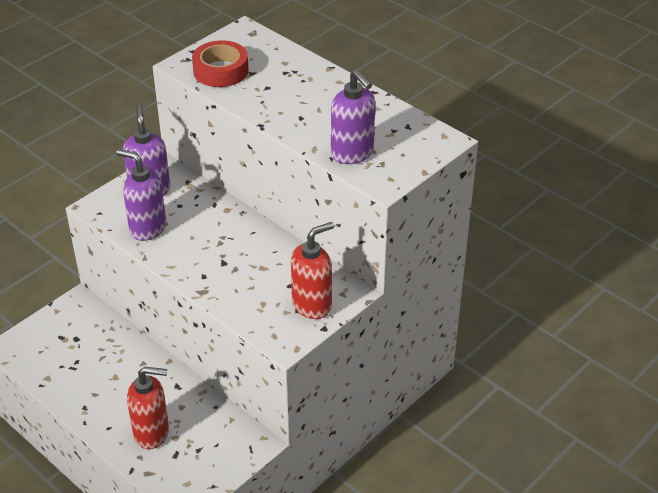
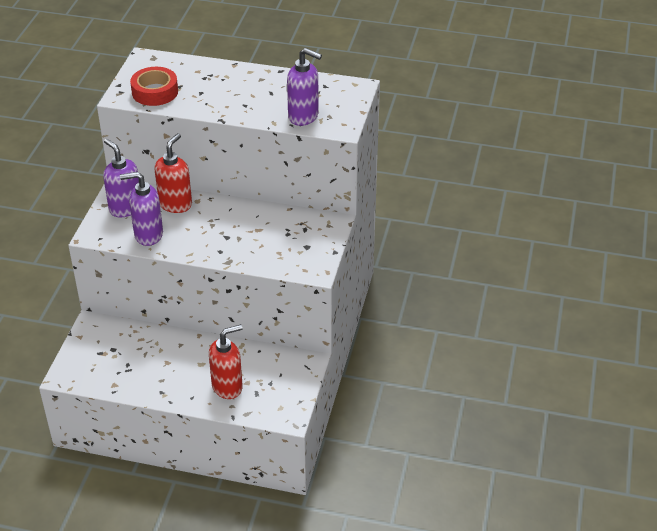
camera: 30 degrees left, 0 degrees up
red soap dispenser [291,222,334,319] -> red soap dispenser moved to [154,133,192,213]

